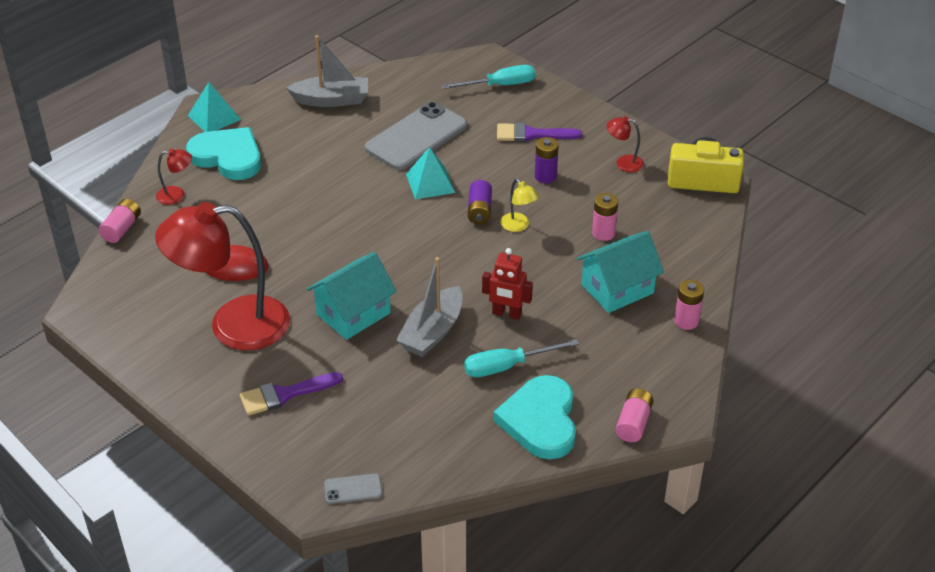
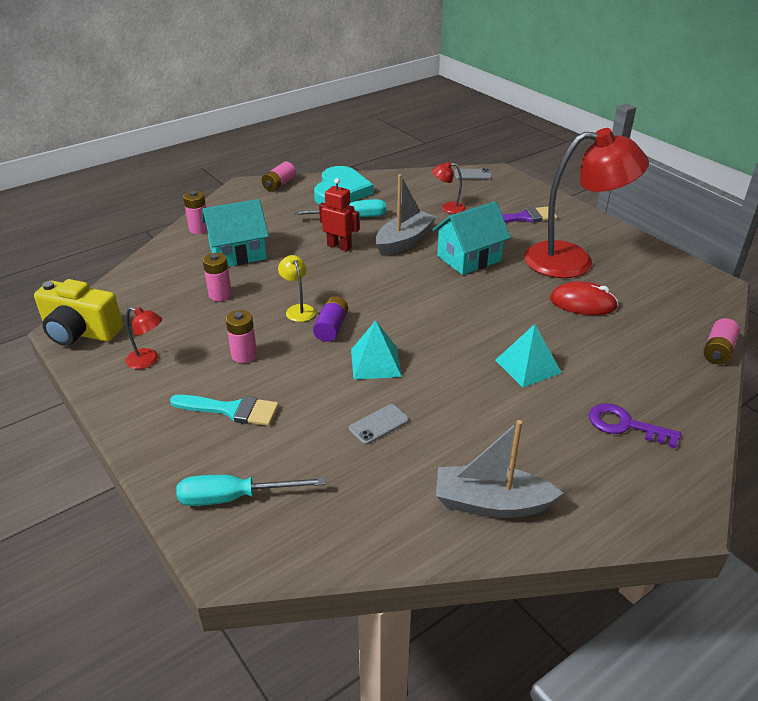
camera: 170 degrees left, 5 degrees down
red lamp [156,148,192,205] -> red lamp moved to [432,162,466,214]
turquoise heart [186,127,261,180] -> purple key [589,403,681,448]
turquoise pyramid [188,82,241,132] -> turquoise pyramid moved to [495,324,562,388]
grey phone [365,102,467,170] -> grey phone [349,404,409,445], size x0.43
purple brush [497,122,582,142] -> turquoise brush [170,395,279,426]
purple battery [535,137,559,183] -> pink battery [226,310,257,363]

